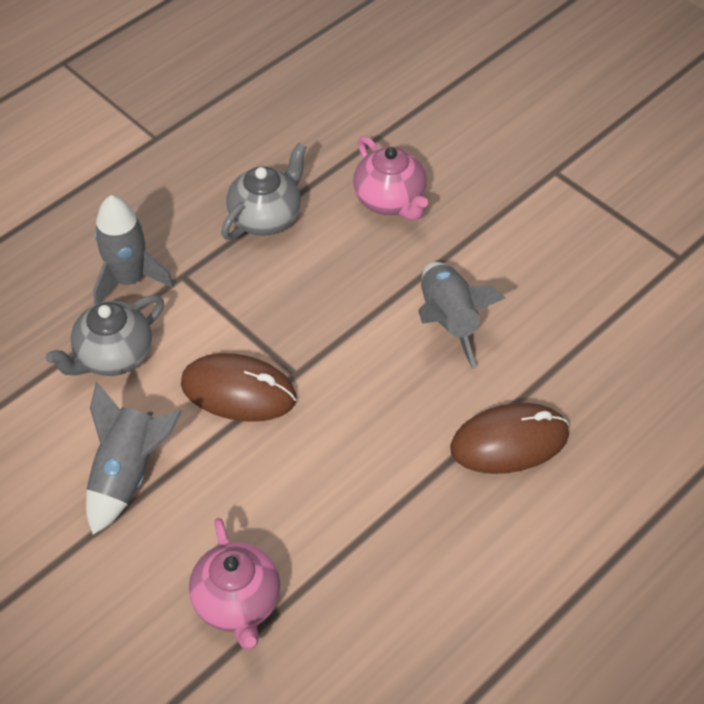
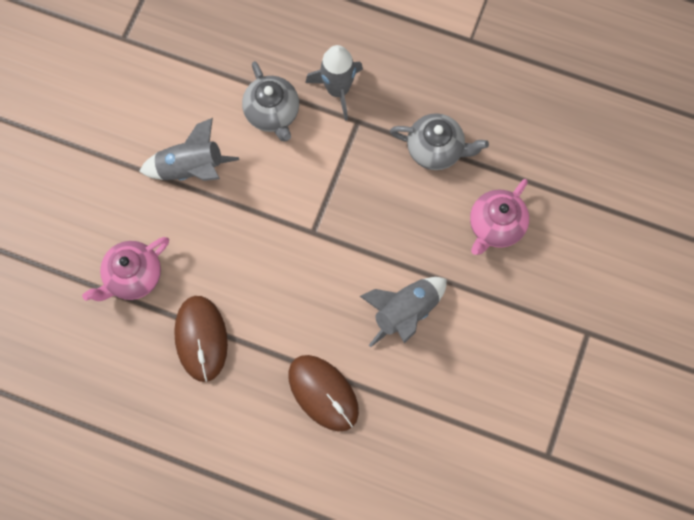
camera: 65 degrees right, 20 degrees up
grey teapot [46,295,164,376] -> grey teapot turned 135 degrees counterclockwise [242,61,299,142]
brown mouse [181,353,297,422] -> brown mouse moved to [174,296,228,382]

